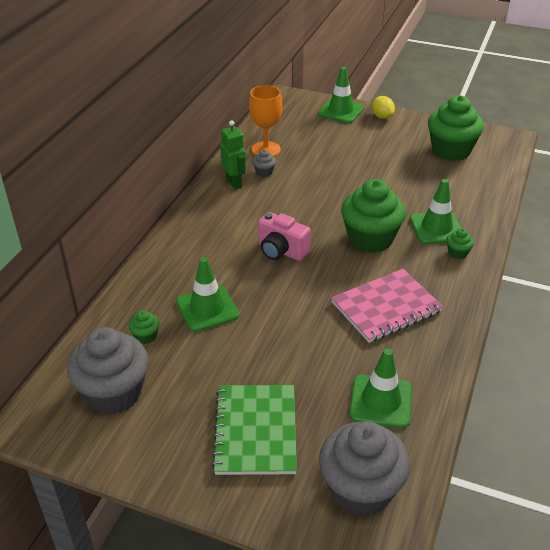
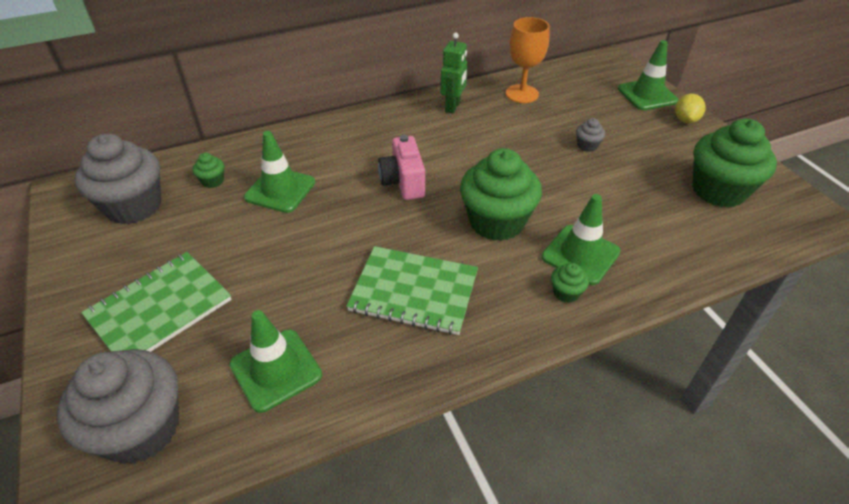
camera: 45 degrees right, 5 degrees up
grey cupcake [252,149,276,177] -> grey cupcake moved to [576,118,605,152]
pink notebook [331,269,443,343] -> green notebook [346,246,478,335]

